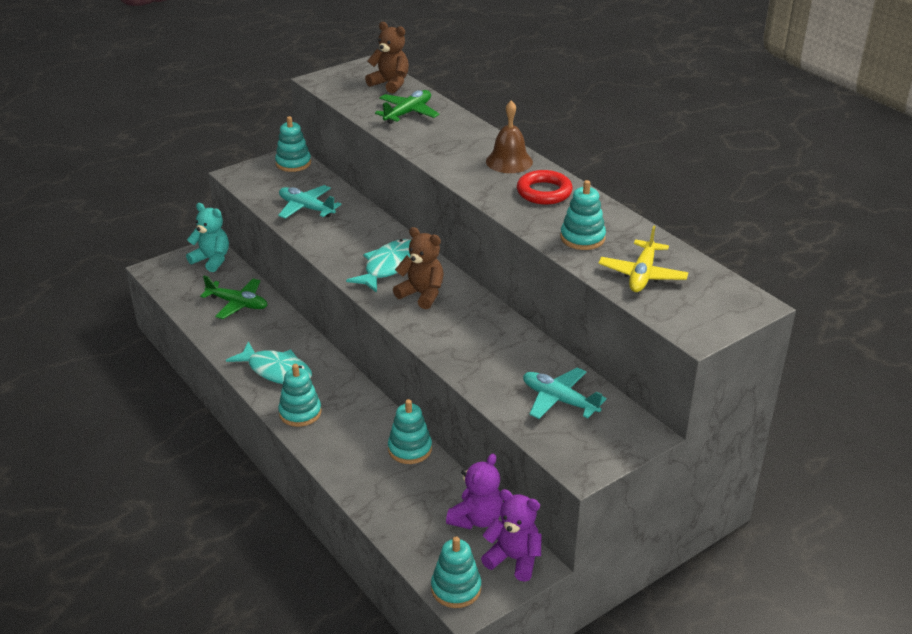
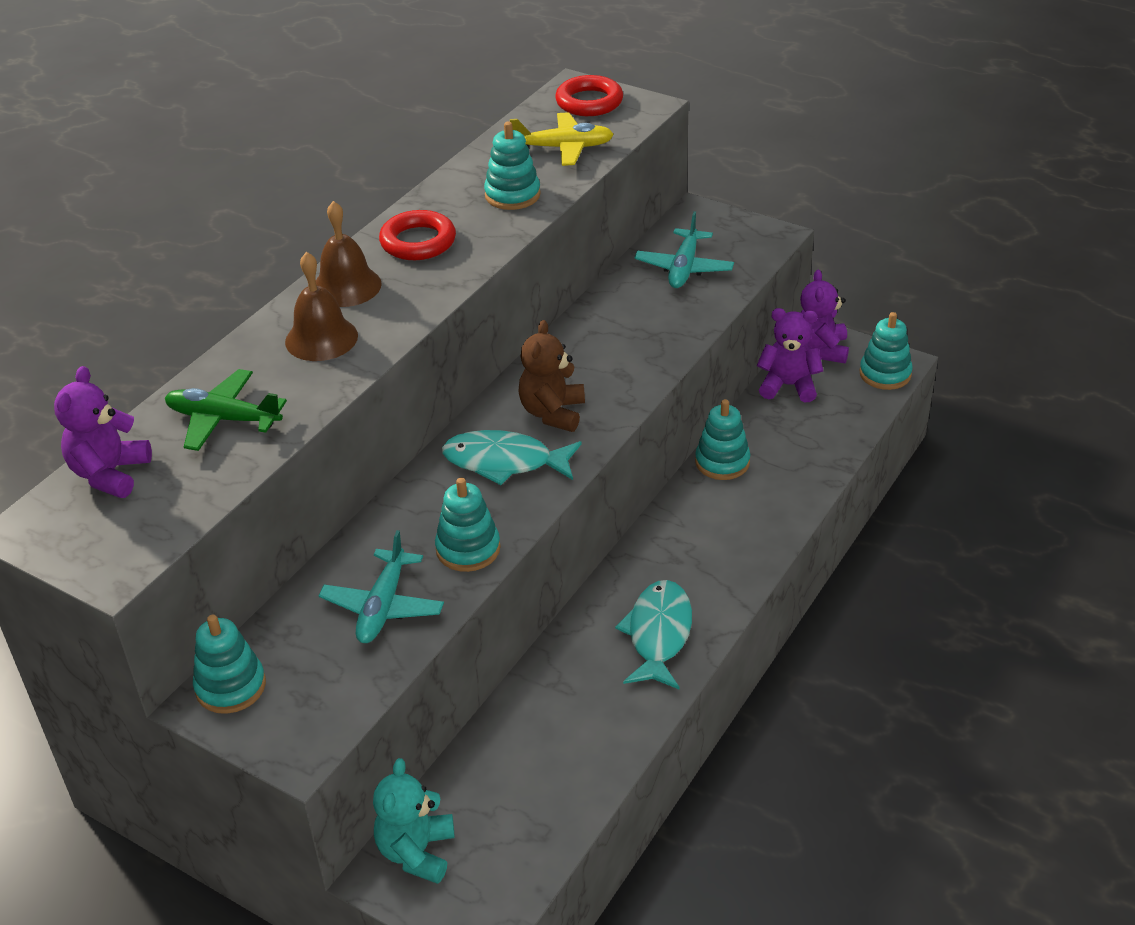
camera: 110 degrees left, 5 degrees up
green plane [200,275,267,319] -> none
turquoise stacking toy [278,364,322,427] -> turquoise stacking toy moved to [435,478,500,572]
brown teddy bear [365,22,409,93] -> purple teddy bear [54,366,152,498]
none -> brown bell [285,252,358,361]
none -> red ring [555,75,623,116]

